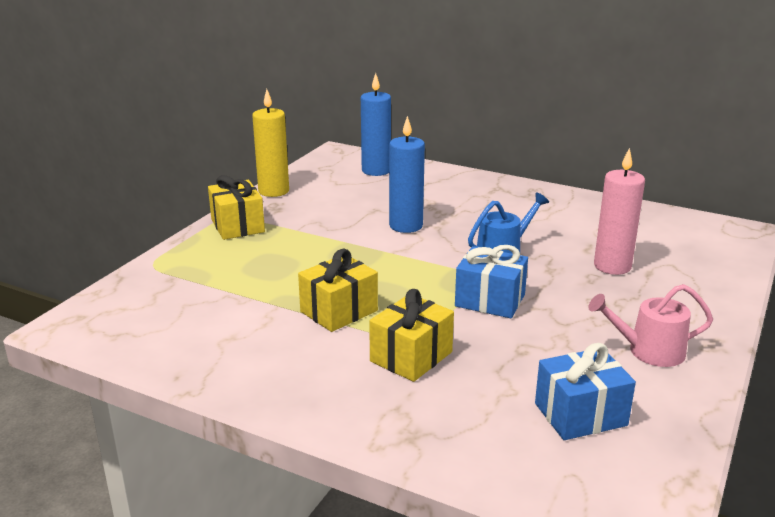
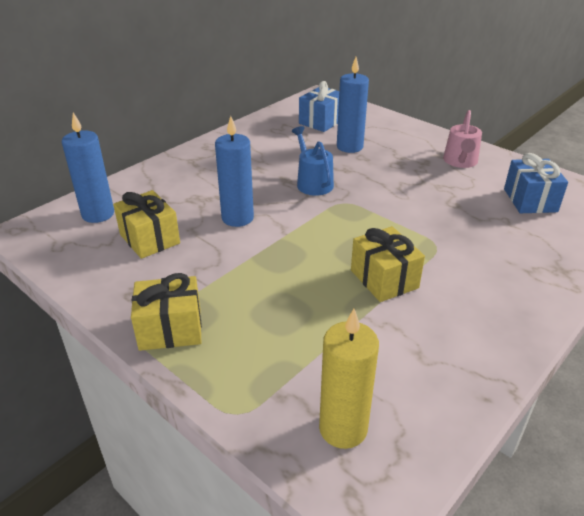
camera: 75 degrees left, 10 degrees up
yellow candle [252,89,289,197] -> yellow candle moved to [319,309,379,449]
yellow gift [369,289,454,382] -> yellow gift moved to [113,190,180,259]
blue gift [455,245,528,318] -> blue gift moved to [299,81,339,132]
pink candle [594,148,645,275] -> blue candle [337,57,369,153]

